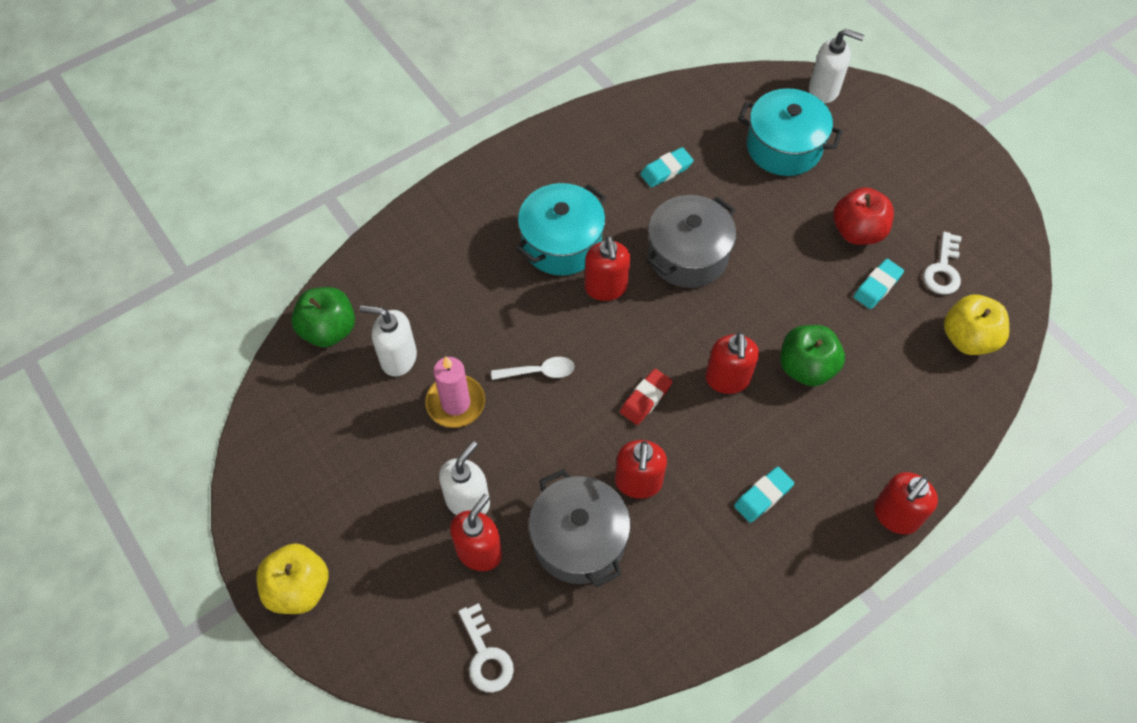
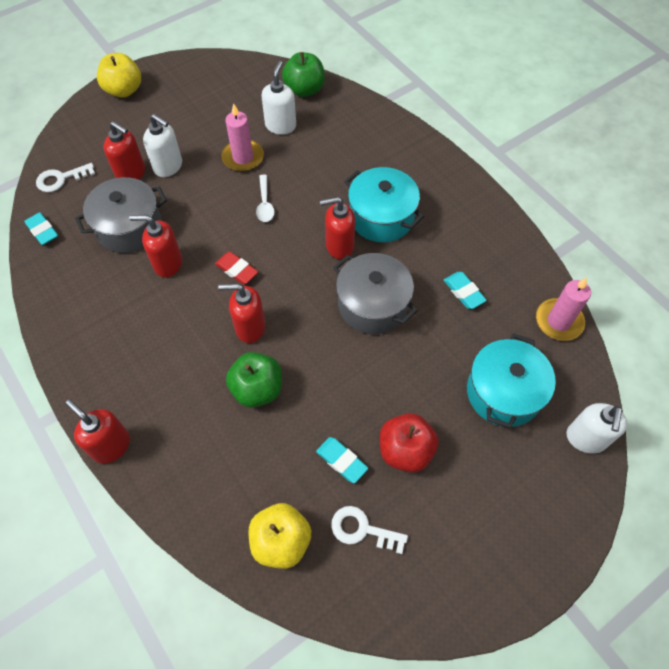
camera: 90 degrees right, 0 degrees up
turquoise eraser [734,467,794,523] -> turquoise eraser moved to [24,212,58,245]
none -> pink candle [536,277,591,341]

